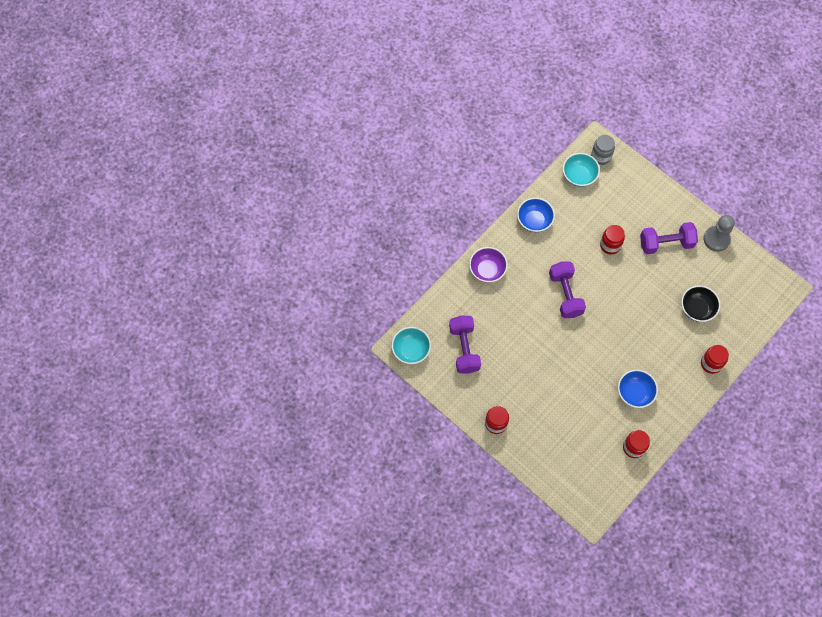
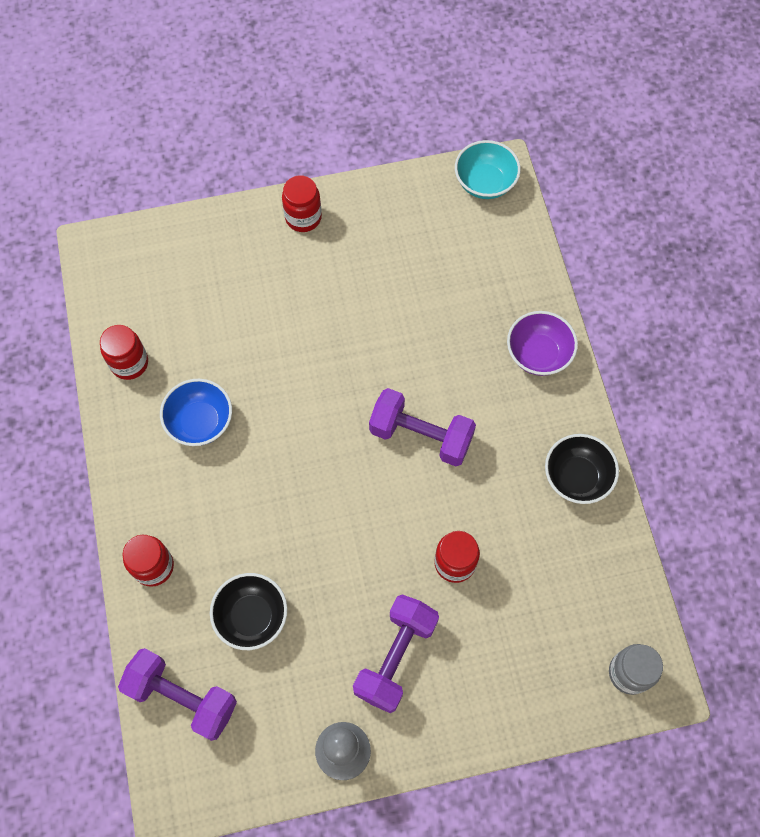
camera: 125 degrees right, 0 degrees up
purple dumbbell [449,315,481,374] -> purple dumbbell moved to [118,648,237,741]
blue bowl [517,198,555,232] -> black bowl [545,434,619,504]
turquoise bowl [563,153,600,187] -> none

